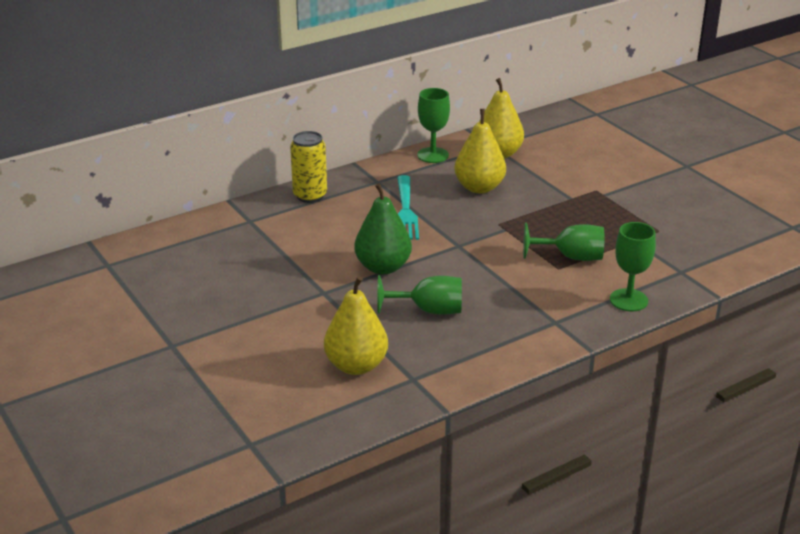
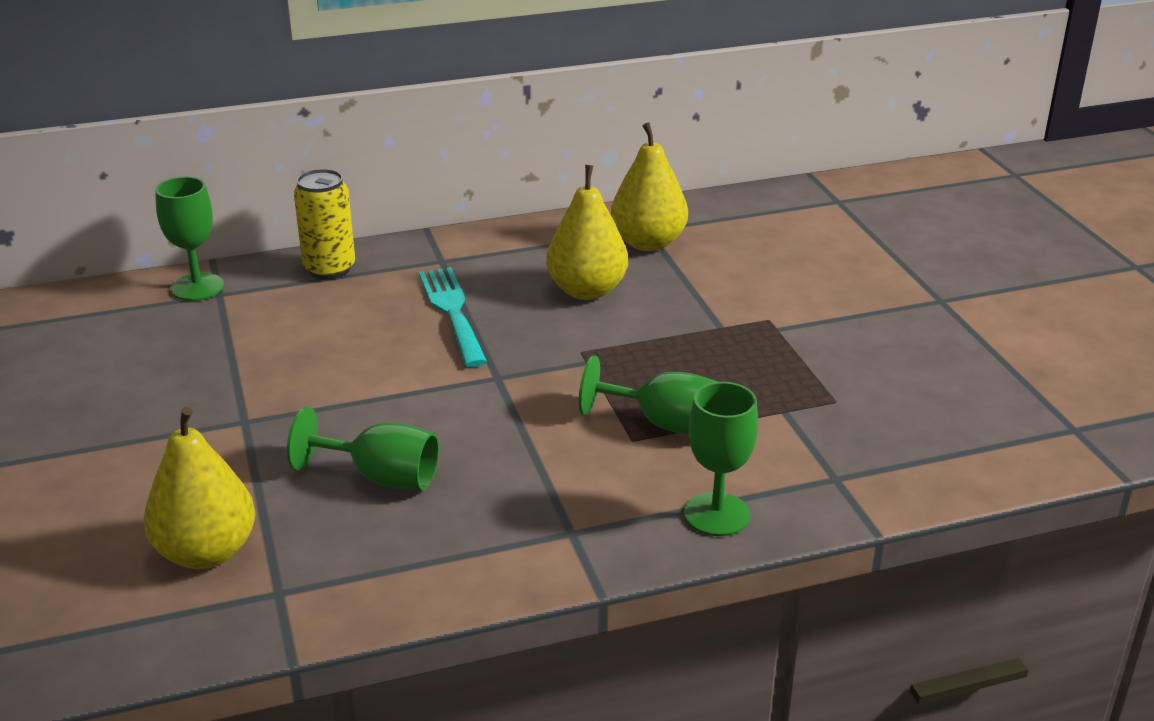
camera: 15 degrees right, 0 degrees up
green pear [354,183,412,275] -> none
turquoise fork [397,175,419,240] -> turquoise fork turned 150 degrees clockwise [419,267,487,367]
green goblet [417,88,450,163] -> green goblet moved to [155,177,224,301]

